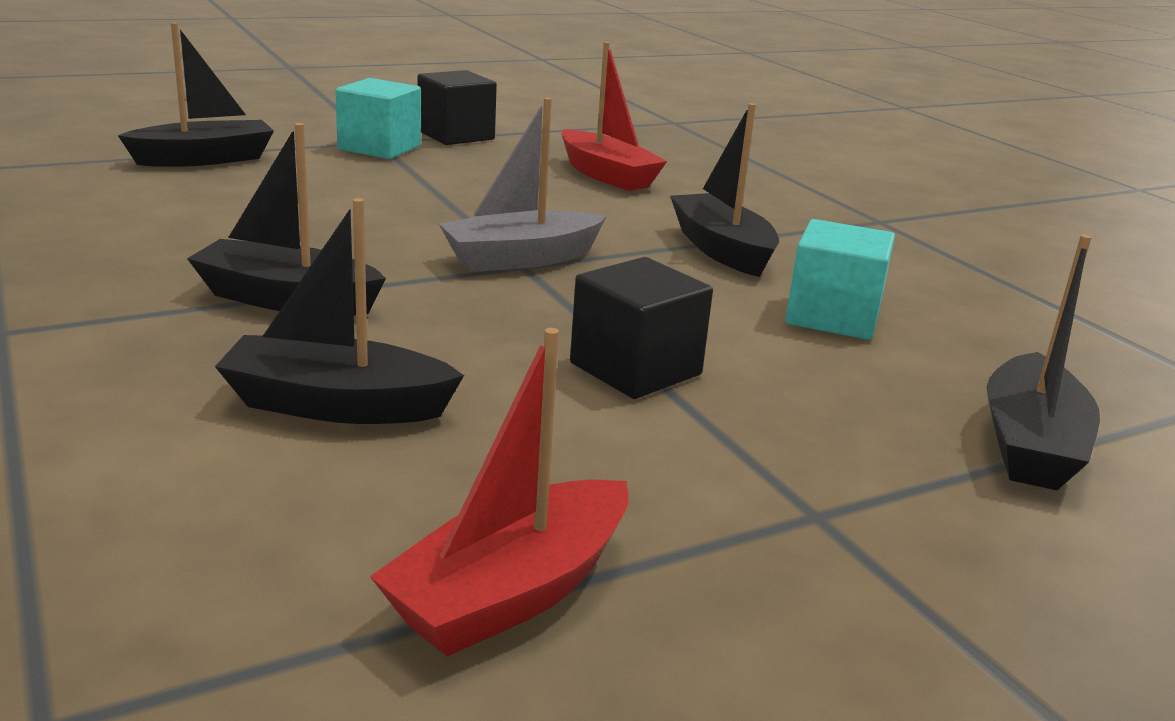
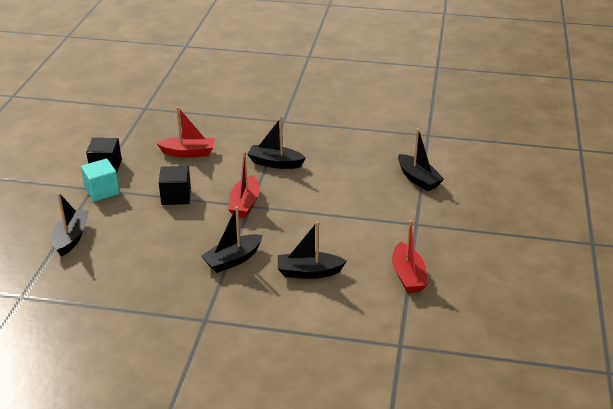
camera: 50 degrees left, 10 degrees up
black boat [215,198,464,424] -> black boat turned 45 degrees clockwise [278,221,347,279]
grey boat [439,98,606,272] -> red boat [228,151,260,218]
black cube [570,257,713,399] -> black cube moved to [159,166,191,205]
turquoise cube [785,219,895,340] -> none

